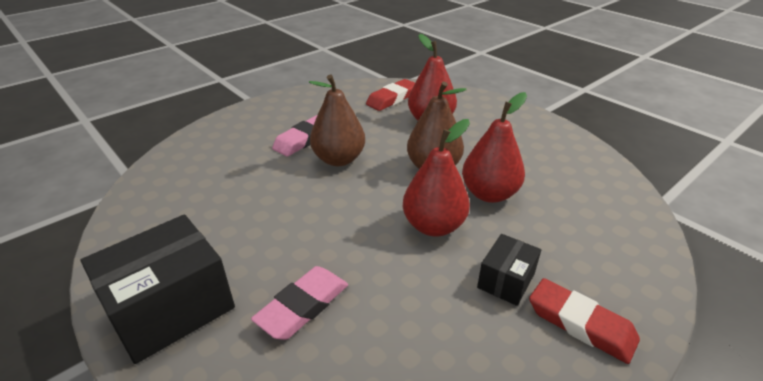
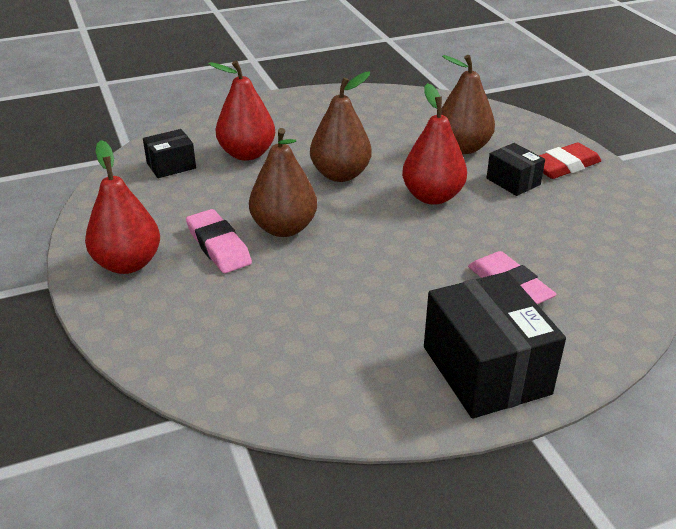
camera: 70 degrees left, 0 degrees up
red eraser [366,79,415,111] -> black box [143,129,196,178]
red pear [462,92,527,203] -> red pear moved to [85,140,160,274]
none -> brown pear [441,55,495,154]

